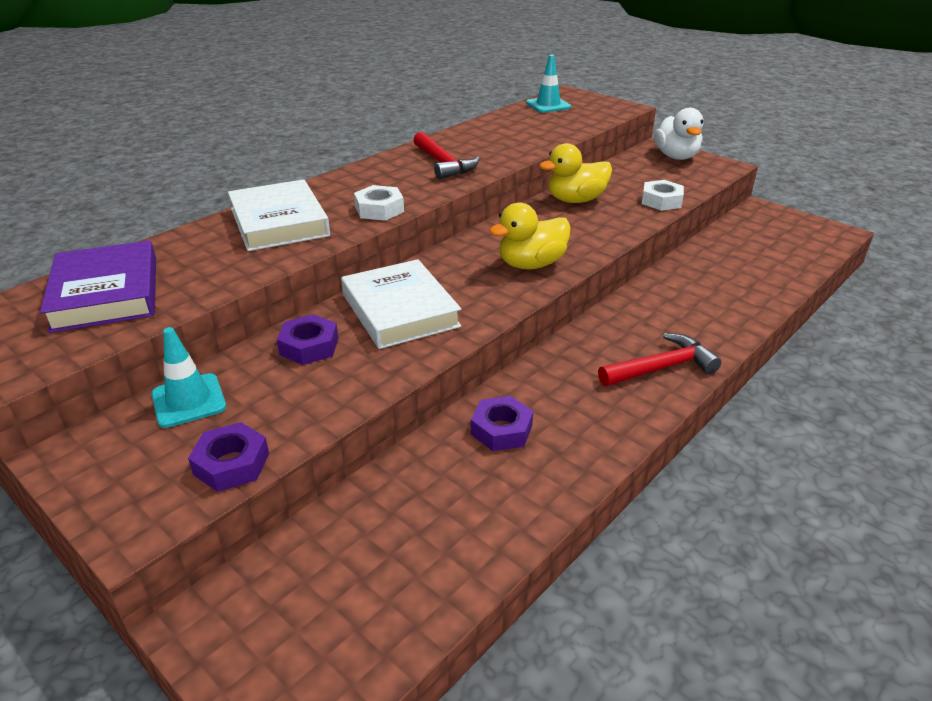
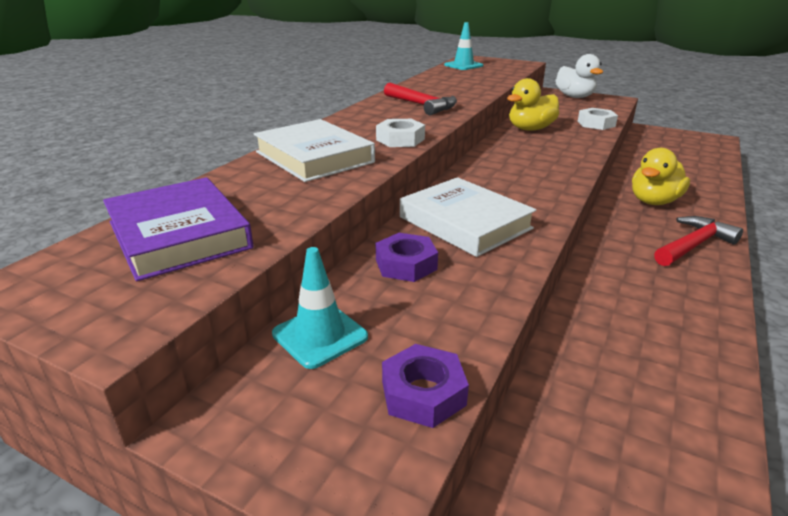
camera: 15 degrees left, 5 degrees down
purple nut [471,396,533,451] -> none
yellow duck [489,202,571,269] -> yellow duck moved to [632,148,690,205]

